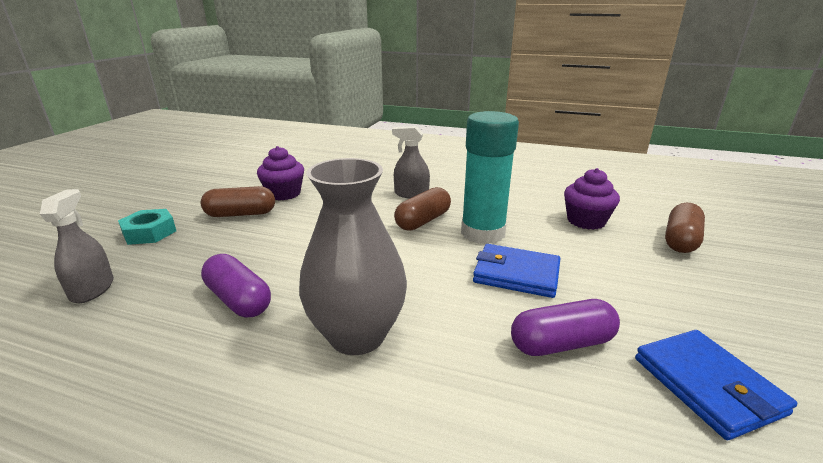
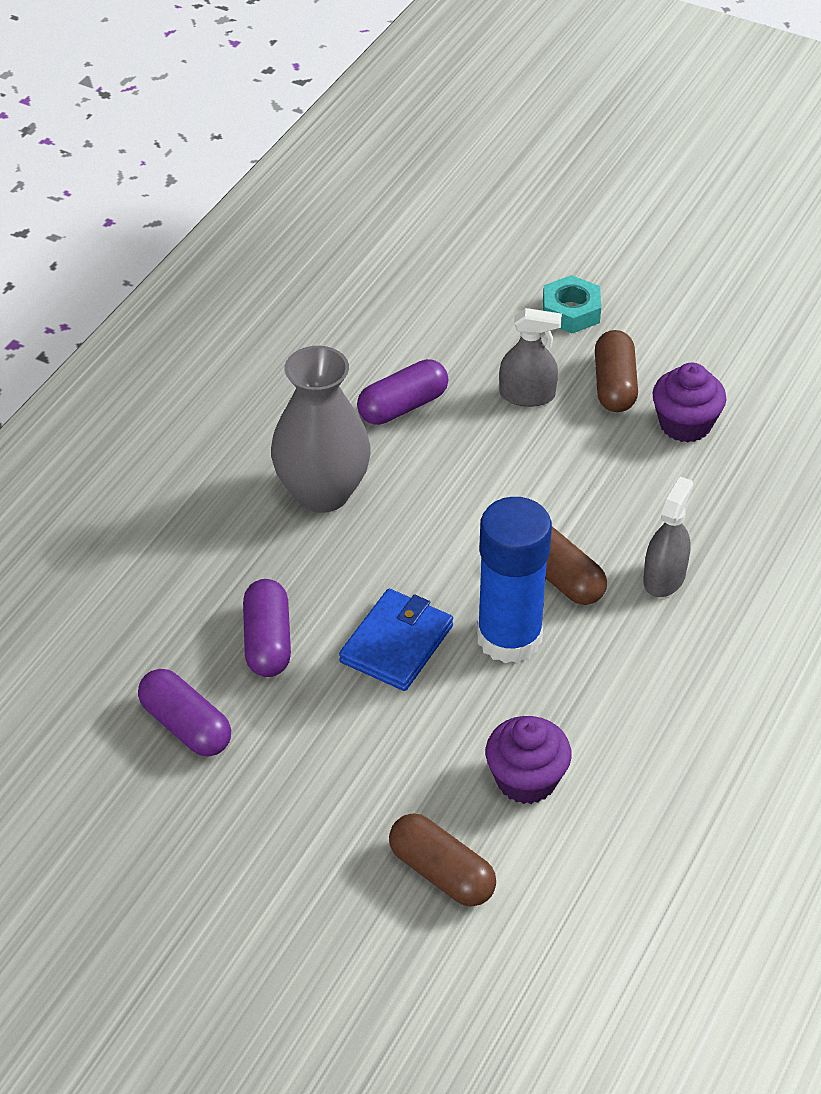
camera: 100 degrees right, 20 degrees up
grey spray bottle [40,189,114,303] -> grey spray bottle moved to [499,308,562,407]
turquoise glue stick [461,111,519,244] -> blue glue stick [477,497,552,663]
blue wallet [635,330,797,440] -> purple capsule [138,669,231,756]

